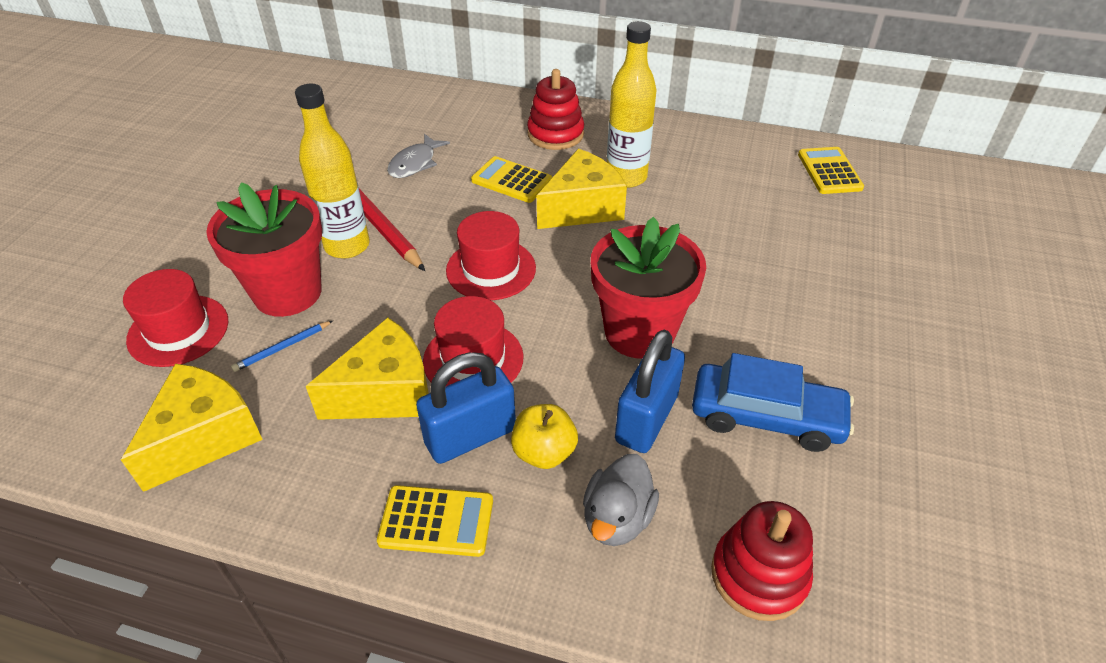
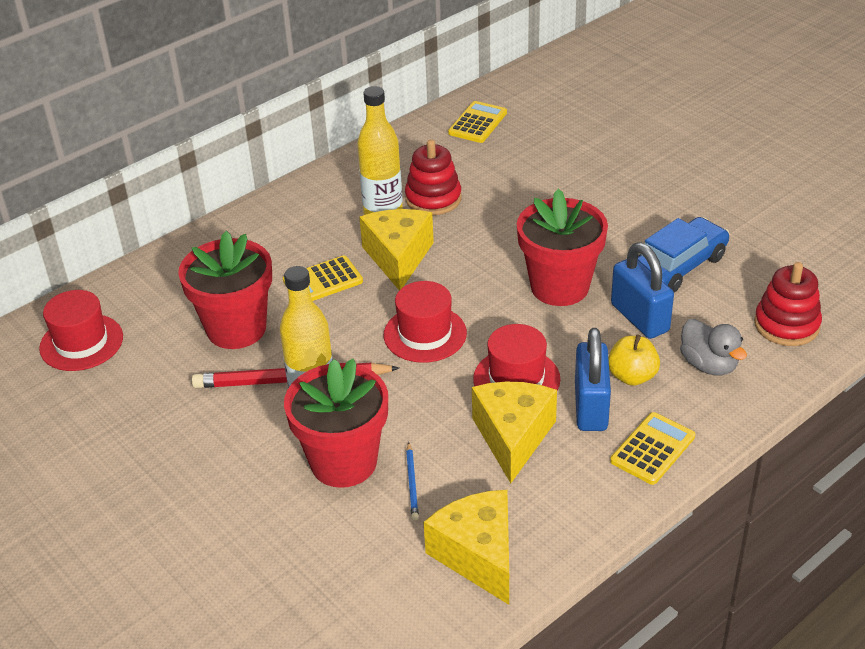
camera: 55 degrees left, 5 degrees down
red hat [123,269,228,367] -> red hat moved to [39,290,123,371]
grey fish [387,134,450,178] -> red flower pot [178,231,272,349]
red stacking toy [527,69,584,150] -> red stacking toy moved to [405,139,462,215]
yellow calculator [798,147,864,194] -> yellow calculator turned 90 degrees clockwise [448,101,507,143]

